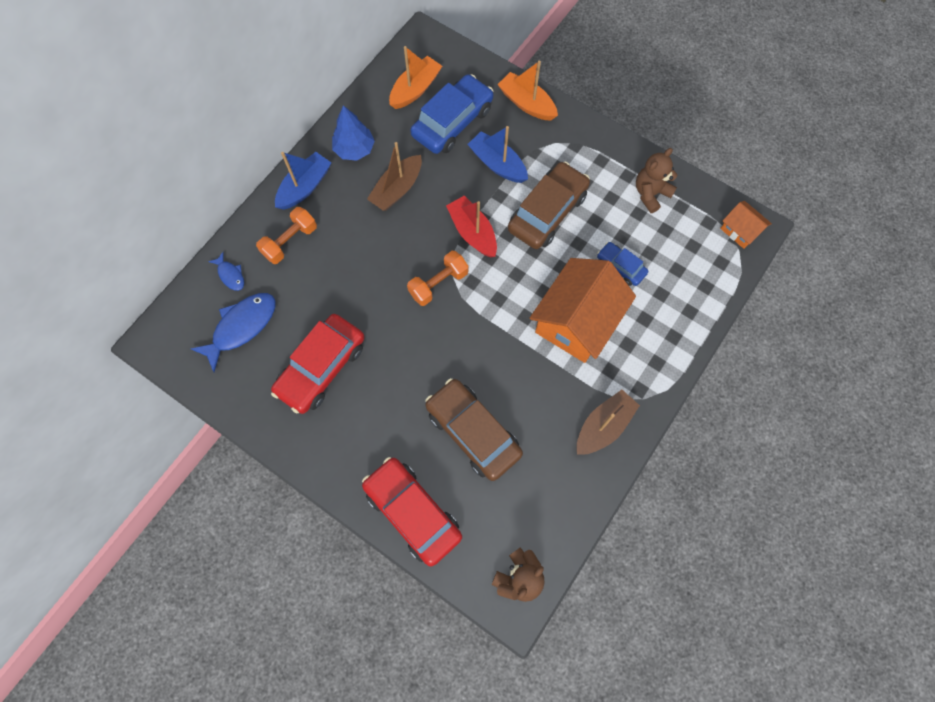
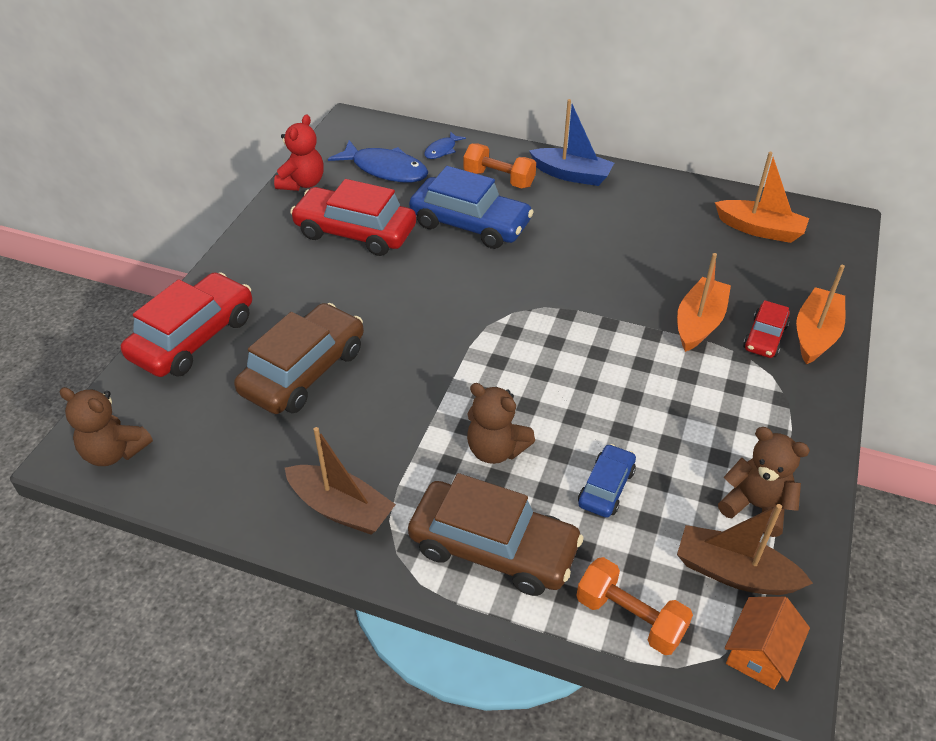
camera: 75 degrees right, 25 degrees down
blue tree [332,105,375,161] -> none
brown boat [367,142,422,211] -> brown boat moved to [677,504,813,595]
orange dumbbell [407,251,468,306] -> orange dumbbell moved to [576,557,693,655]
blue car [410,74,493,154] -> blue car moved to [409,166,533,249]
red boat [446,196,497,258] -> none
blue boat [467,126,528,183] -> orange boat [677,253,731,352]
brown car [508,161,590,249] -> brown car moved to [408,473,584,596]
orange house [530,258,636,363] -> brown teddy bear [467,383,535,464]
none -> red teddy bear [274,114,324,191]
none -> red car [743,300,790,358]

